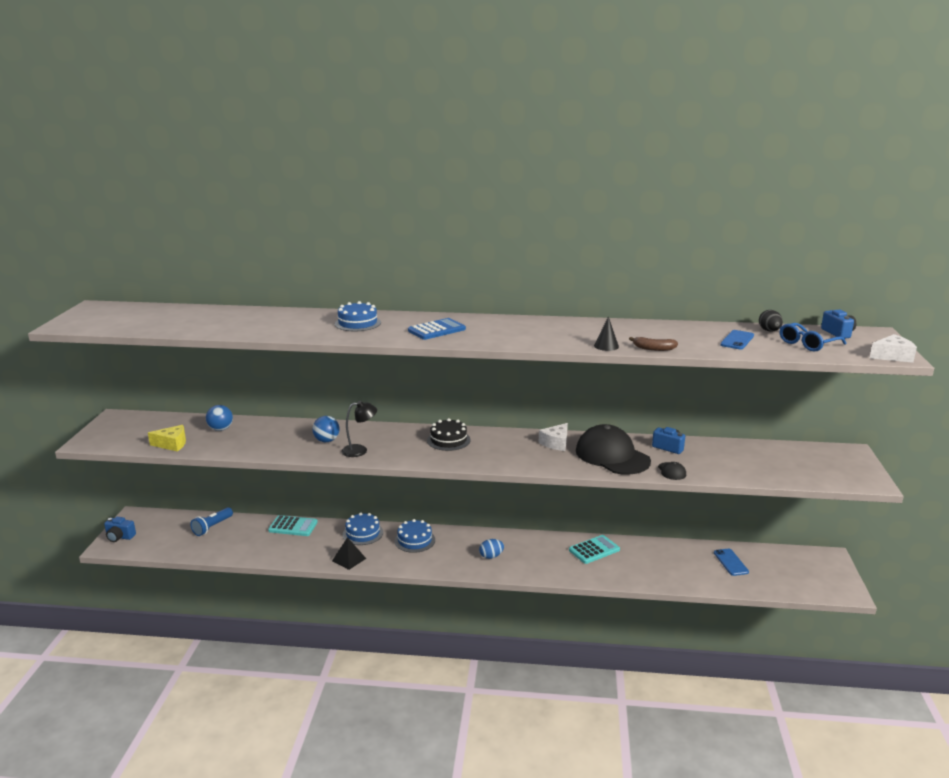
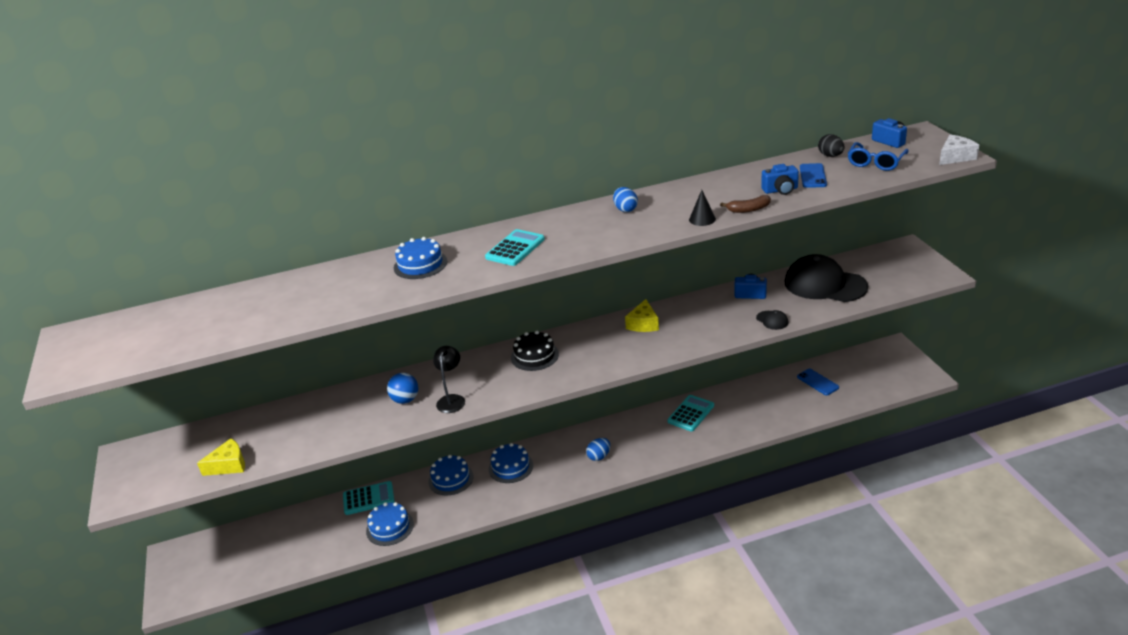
camera: 20 degrees left, 10 degrees up
blue camera [104,517,136,542] -> blue camera moved to [761,164,799,195]
blue flashlight [190,507,233,536] -> none
blue ball [206,405,233,431] -> none
black pyramid [332,537,366,570] -> none
black lamp [341,401,377,457] -> black lamp turned 45 degrees counterclockwise [433,346,465,413]
blue calculator [408,318,466,340] -> turquoise calculator [485,229,545,266]
white cheese [539,423,568,451] -> yellow cheese [625,299,659,332]
black cap [576,424,651,474] -> black cap moved to [784,254,868,302]
none -> blue cake [366,502,414,546]
none -> blue egg [613,187,638,212]

